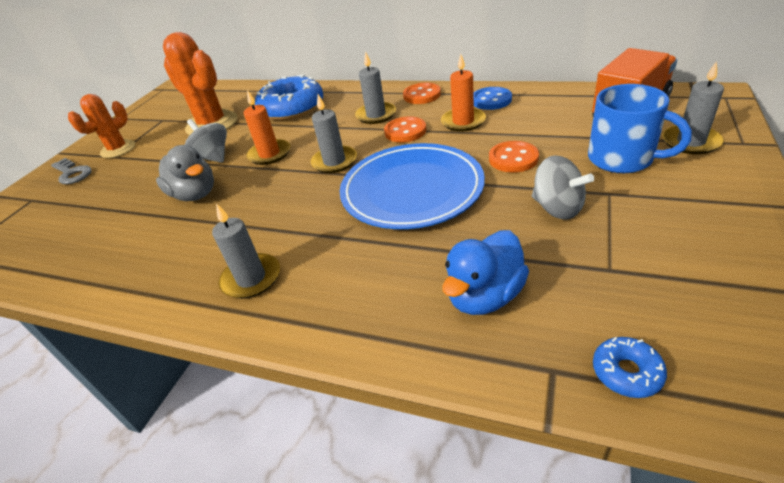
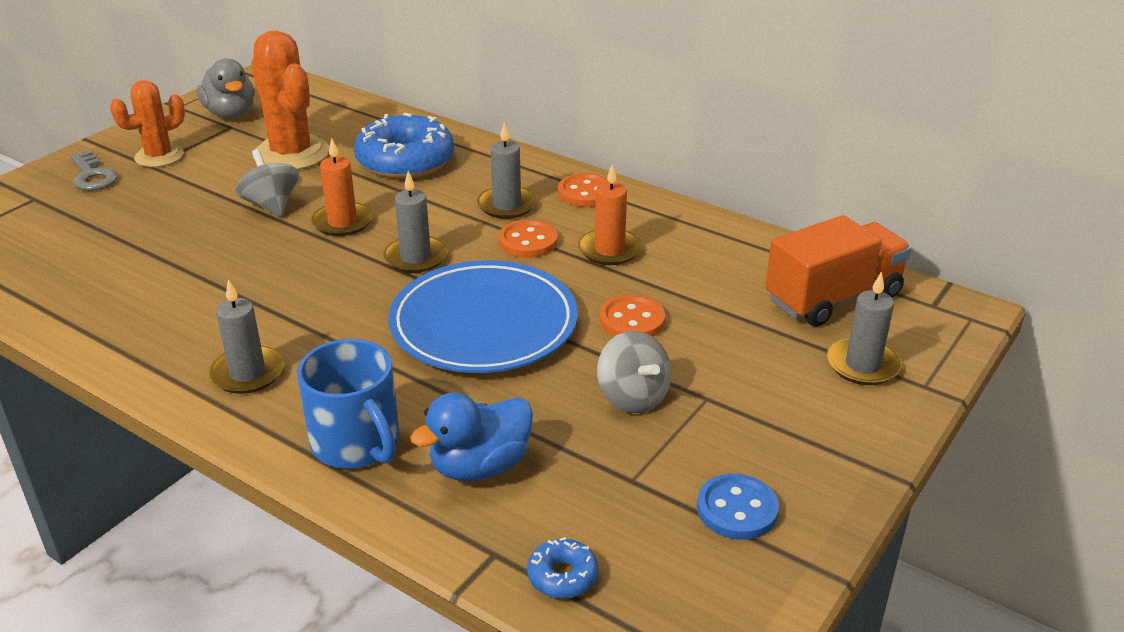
camera: 10 degrees right, 5 degrees down
grey duck [156,145,214,201] -> grey duck moved to [197,58,255,119]
blue button [473,87,512,110] -> blue button moved to [697,474,779,540]
blue mug [588,84,692,173] -> blue mug moved to [297,339,399,469]

